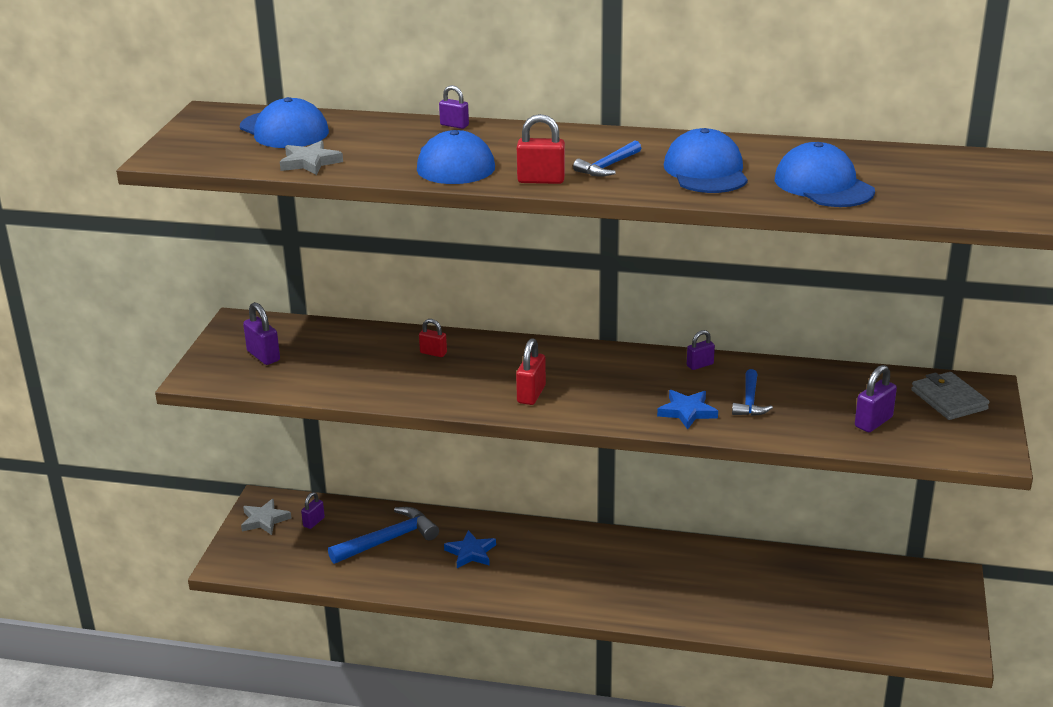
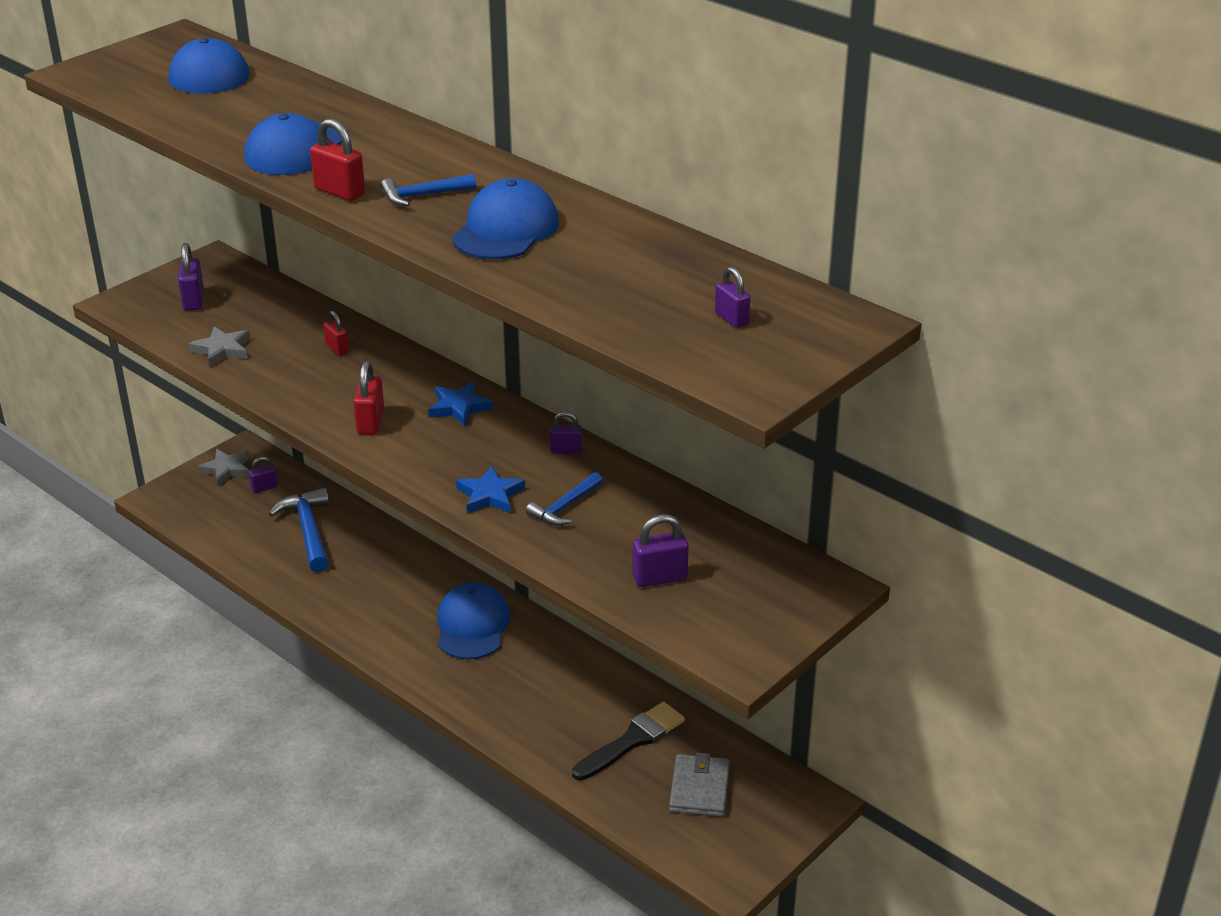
camera: 30 degrees right, 5 degrees up
grey star [280,140,343,175] -> grey star moved to [189,326,250,367]
blue hammer [328,507,439,564] -> blue hammer turned 105 degrees counterclockwise [268,487,329,572]
purple padlock [439,85,469,129] -> purple padlock moved to [715,267,750,328]
blue star [444,530,496,568] -> blue star moved to [428,382,493,426]
red padlock [516,338,546,405] -> red padlock turned 45 degrees counterclockwise [353,361,384,435]
blue cap [775,142,875,207] -> blue cap moved to [437,582,510,659]
grey wallet [911,372,989,420] -> grey wallet moved to [669,752,730,817]
none -> black brush [572,702,685,781]

